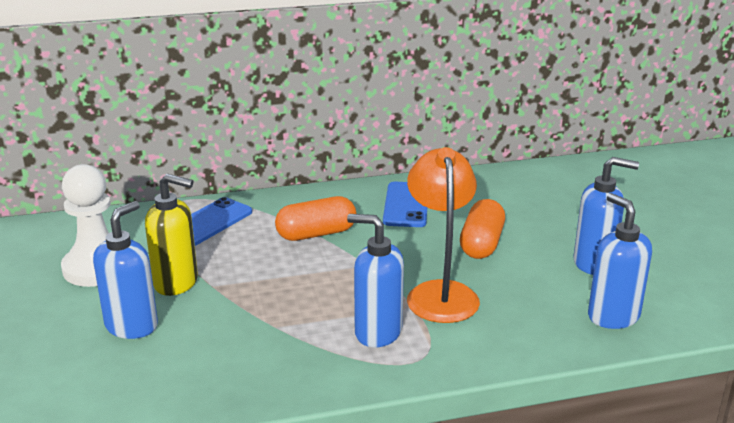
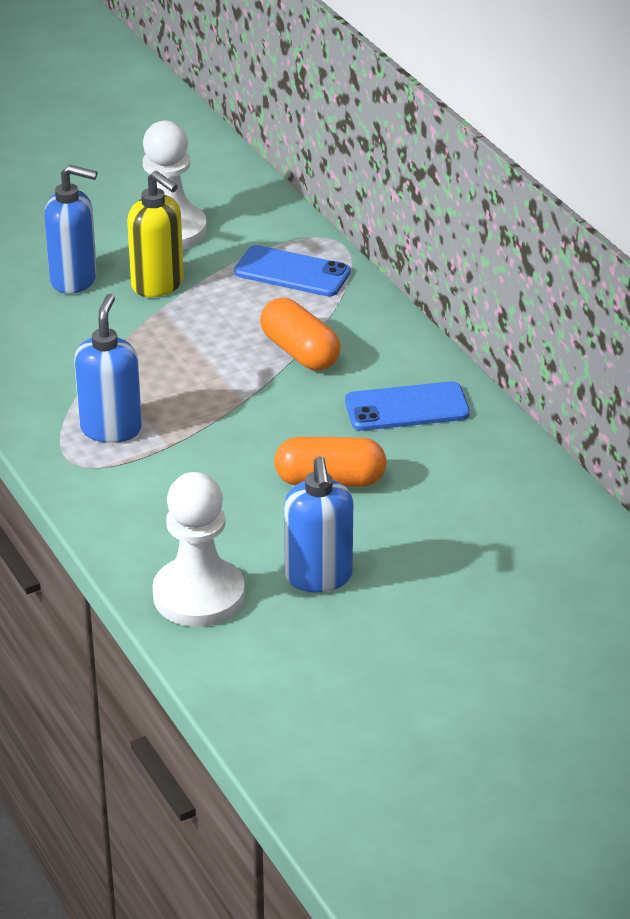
camera: 75 degrees right, 10 degrees up
yellow soap dispenser [145,174,198,296] -> yellow soap dispenser turned 45 degrees counterclockwise [127,171,184,297]
orange lamp [407,147,480,323] -> none
blue soap dispenser [588,193,652,329] -> white pawn [153,472,245,627]

